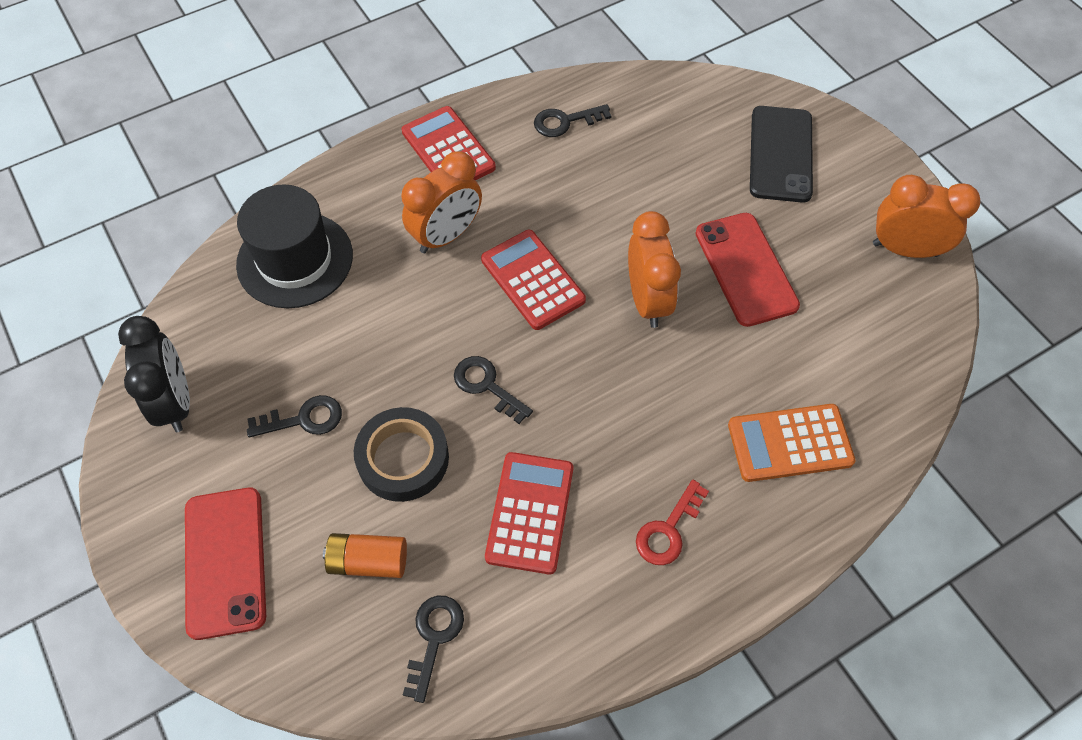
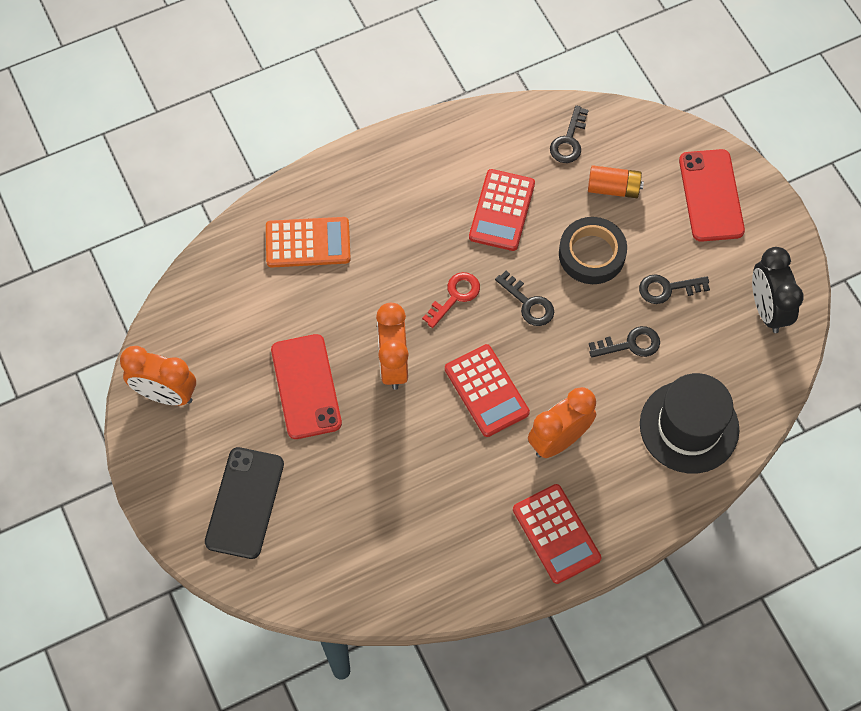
camera: 175 degrees left, 5 degrees up
black key [534,104,611,137] -> black key moved to [589,326,660,358]
red key [636,480,709,565] -> red key moved to [422,272,480,328]

